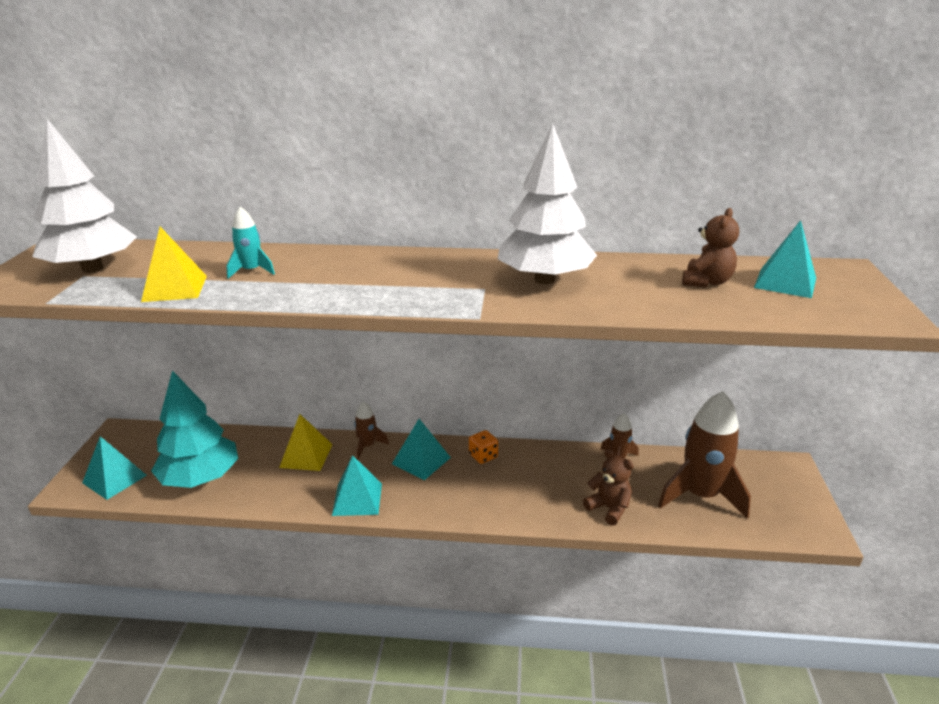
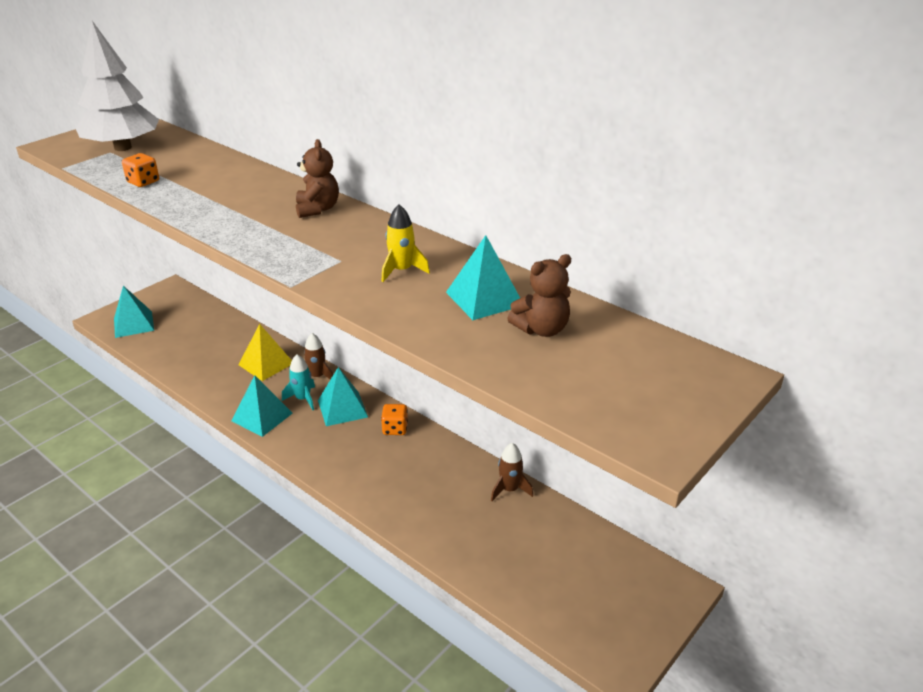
camera: 35 degrees right, 5 degrees up
yellow pyramid [141,227,207,302] -> orange dice [122,153,159,187]
turquoise tree [151,371,238,488] -> none
turquoise rocket [226,207,275,279] -> turquoise rocket moved to [282,355,315,410]
white tree [498,124,597,284] -> yellow rocket [381,204,430,282]
brown teddy bear [583,449,634,526] -> brown teddy bear moved to [296,139,339,218]
brown rocket [658,391,751,519] -> none
turquoise pyramid [754,220,816,298] -> turquoise pyramid moved to [446,235,520,320]

